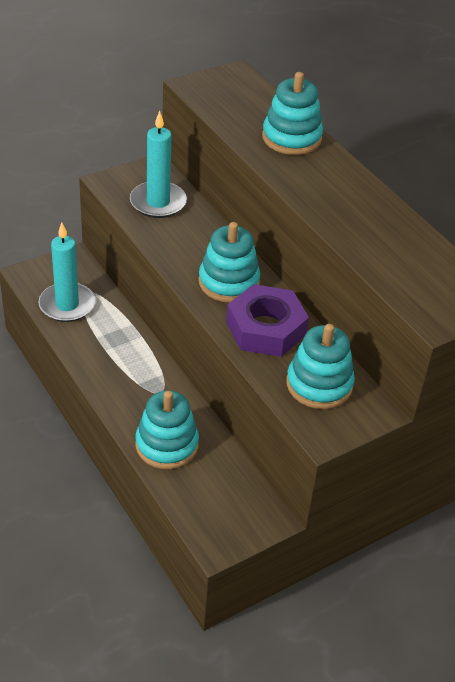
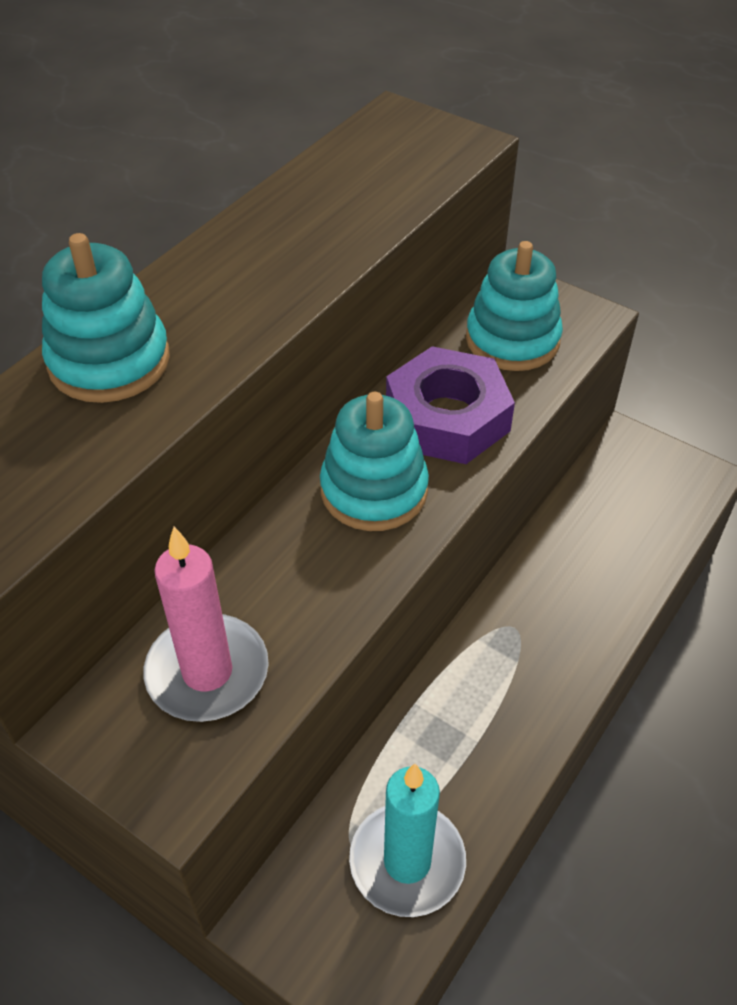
camera: 110 degrees left, 5 degrees up
turquoise candle [130,111,187,218] -> pink candle [144,527,269,722]
turquoise stacking toy [135,391,199,469] -> none

